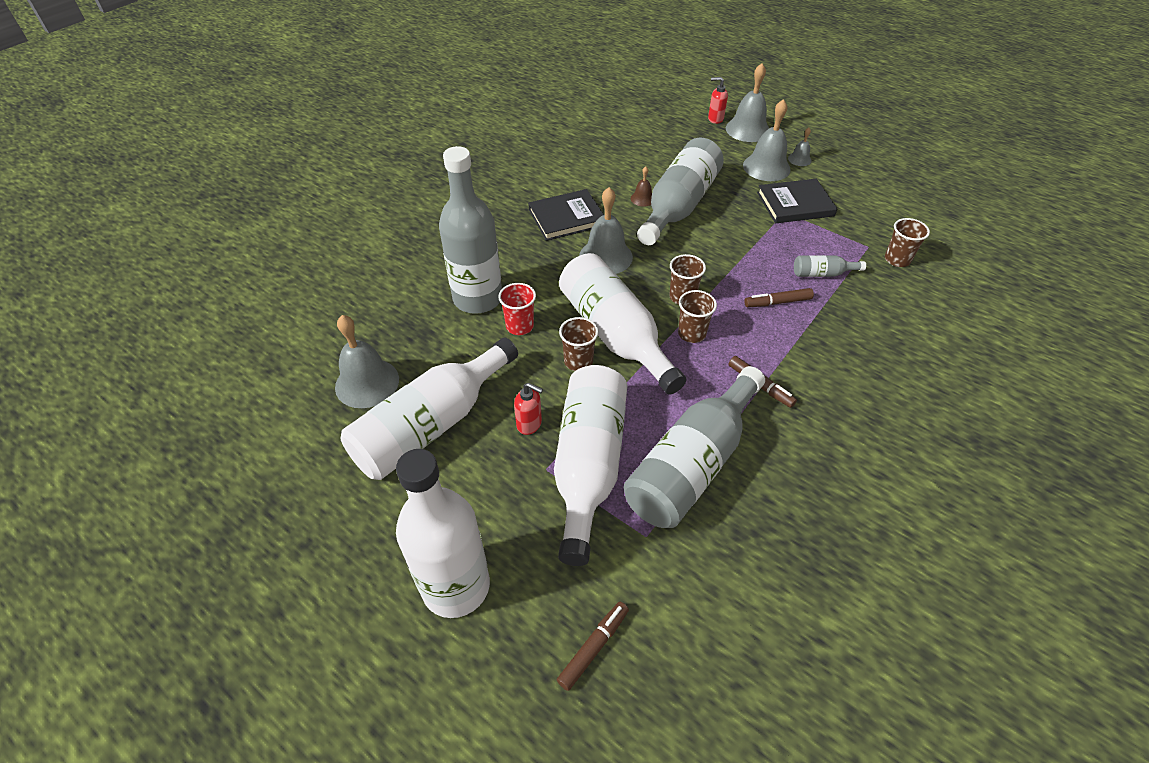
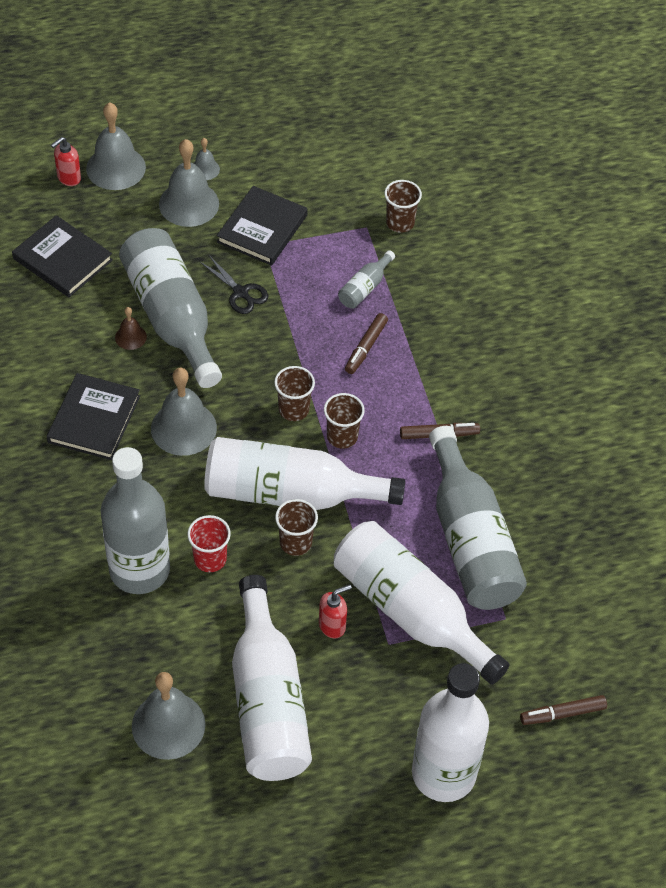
camera: 55 degrees left, 5 degrees up
brown marker [557,602,629,691] -> brown marker turned 90 degrees counterclockwise [520,695,607,725]
none -> black book [12,215,113,297]
none -> black scissors [200,255,268,314]

